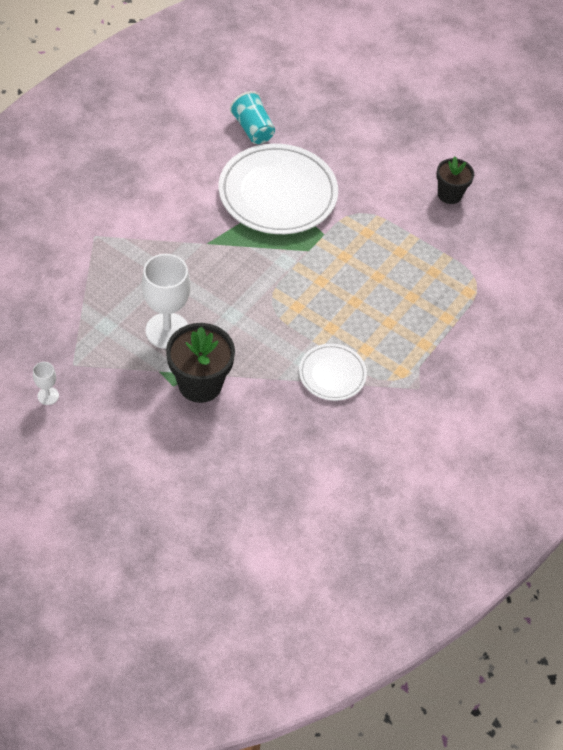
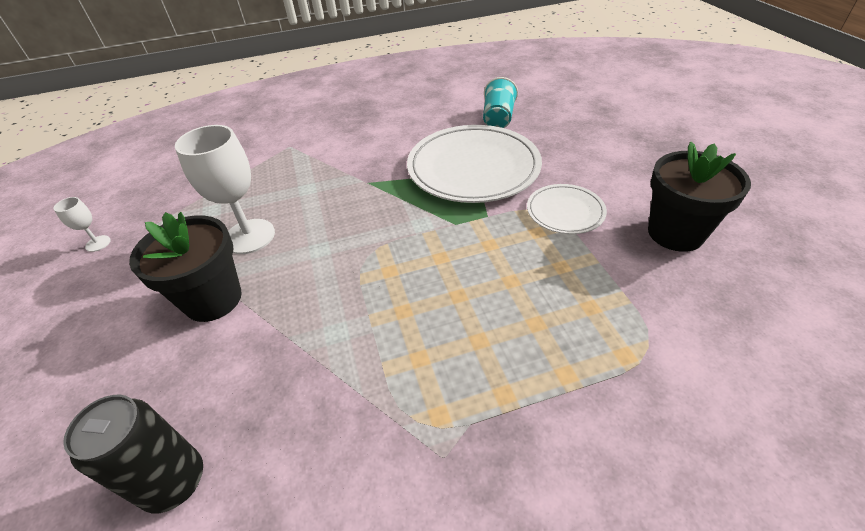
camera: 45 degrees right, 10 degrees down
white plate [299,343,367,401] -> white plate moved to [527,184,607,234]
black flower pot [436,157,474,204] -> black flower pot [648,142,751,252], size x1.58
none -> black can [63,395,203,513]

